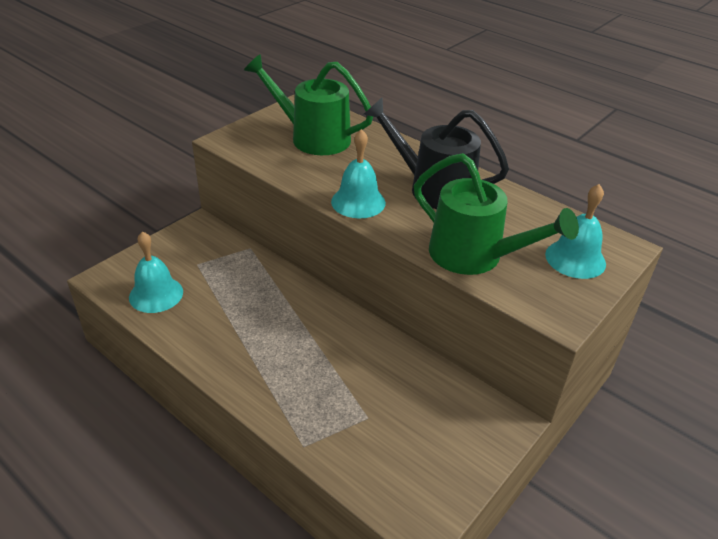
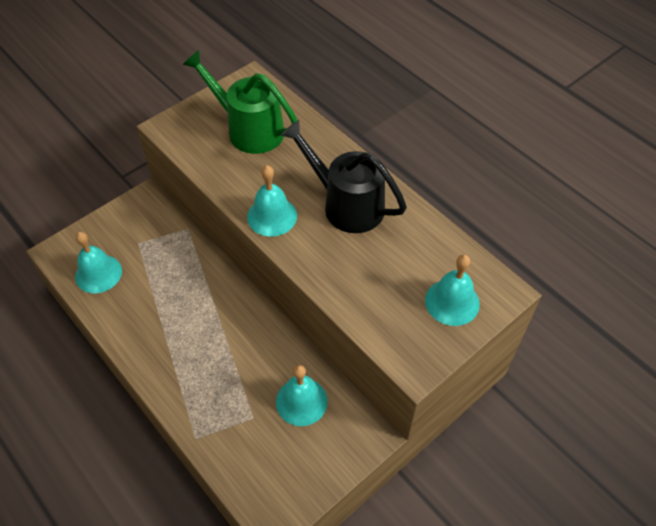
camera: 10 degrees right, 15 degrees up
green watering can [414,153,579,275] -> none
none -> turquoise bell [276,365,328,426]

